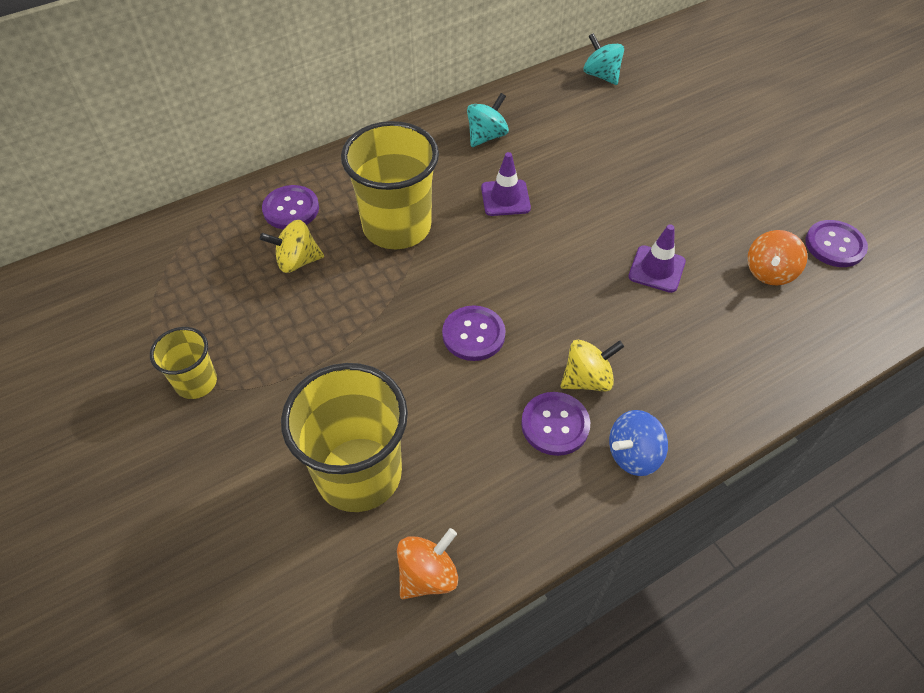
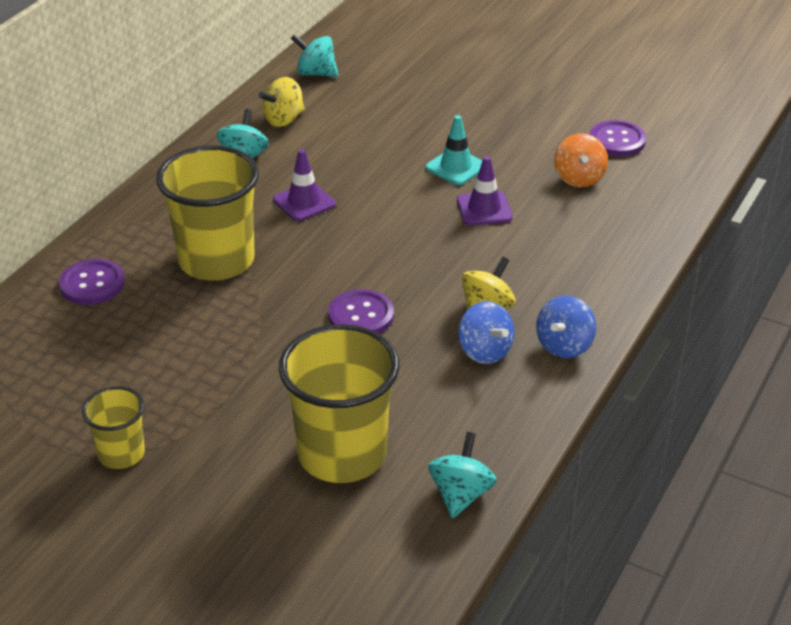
camera: 30 degrees left, 15 degrees down
yellow spinning top [260,220,324,273] -> yellow spinning top moved to [259,77,305,127]
orange spinning top [397,528,458,599] -> turquoise spinning top [428,432,497,518]
purple button [521,392,590,456] -> blue spinning top [458,301,514,364]
none -> turquoise traffic cone [425,115,483,185]

